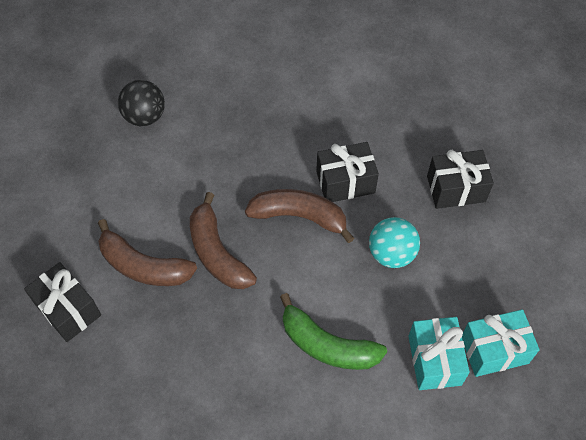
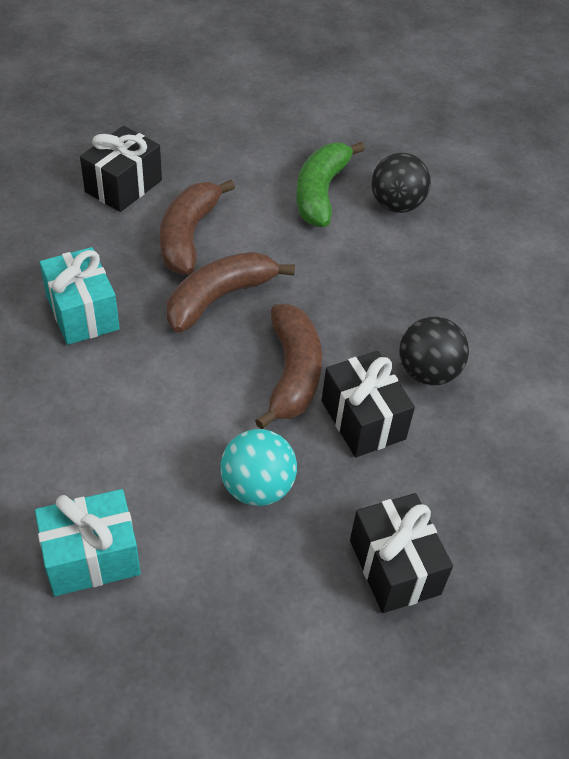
camera: 75 degrees right, 10 degrees down
green banana [280,293,387,370] -> green banana moved to [296,142,365,227]
turquoise gift [462,309,540,377] -> turquoise gift moved to [40,247,120,345]
none -> black ball [399,317,469,385]

